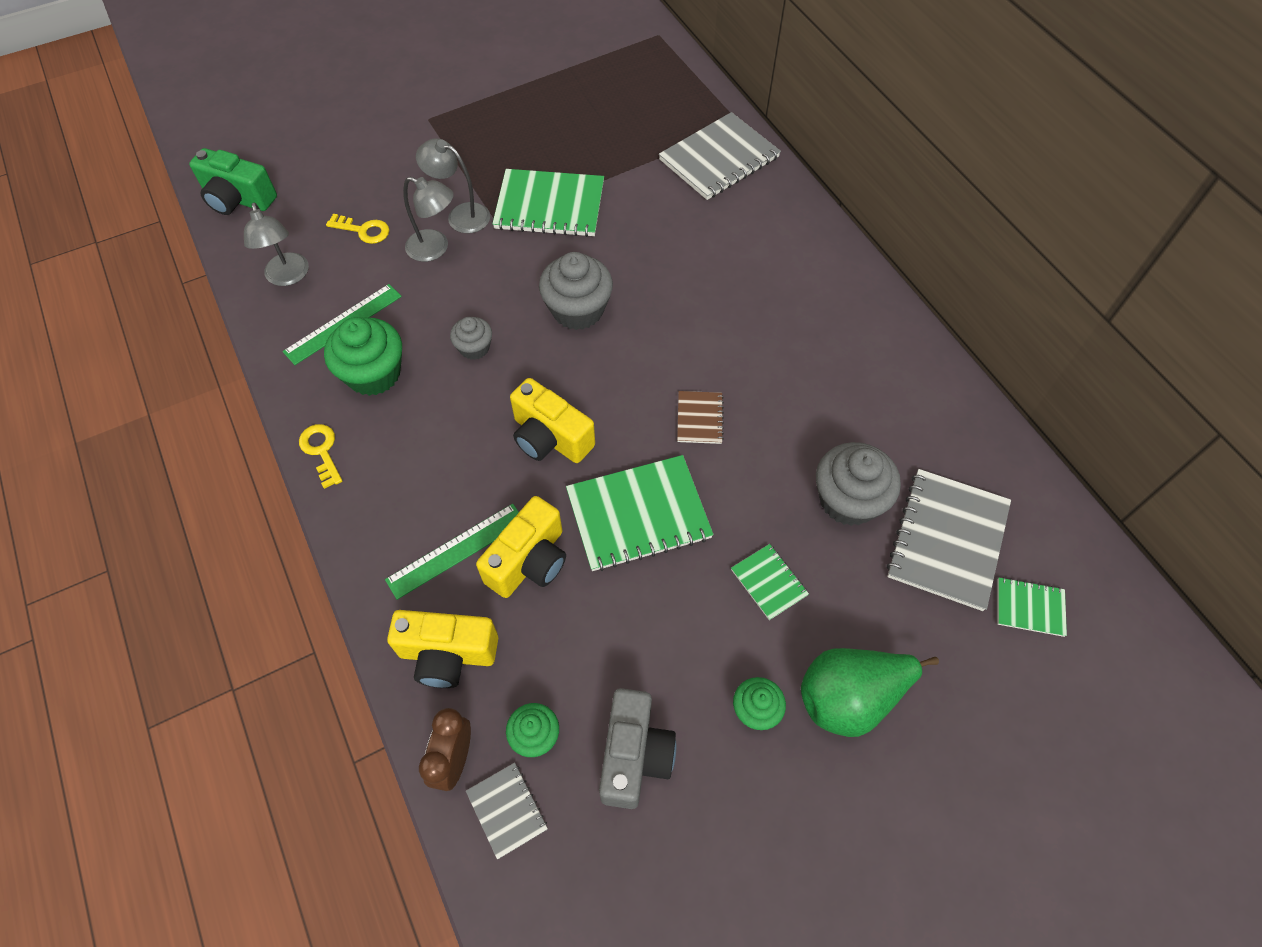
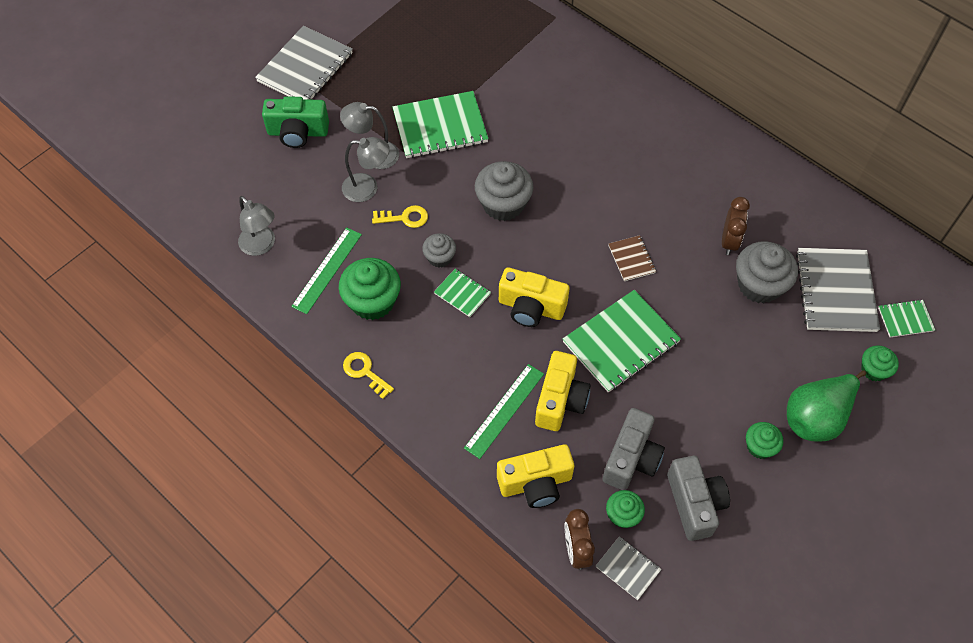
camera: 20 degrees left, 0 degrees up
green camera [189,148,277,215] -> green camera moved to [262,96,329,148]
yellow key [326,214,389,244] -> yellow key moved to [372,205,428,228]
grey notebook [659,112,781,200] -> grey notebook moved to [255,26,353,100]
green notebook [731,544,809,620] -> green notebook moved to [434,269,491,317]
none -> grey camera [603,408,665,490]
none -> brown clock [722,197,750,255]
none -> green cupcake [861,345,899,381]

